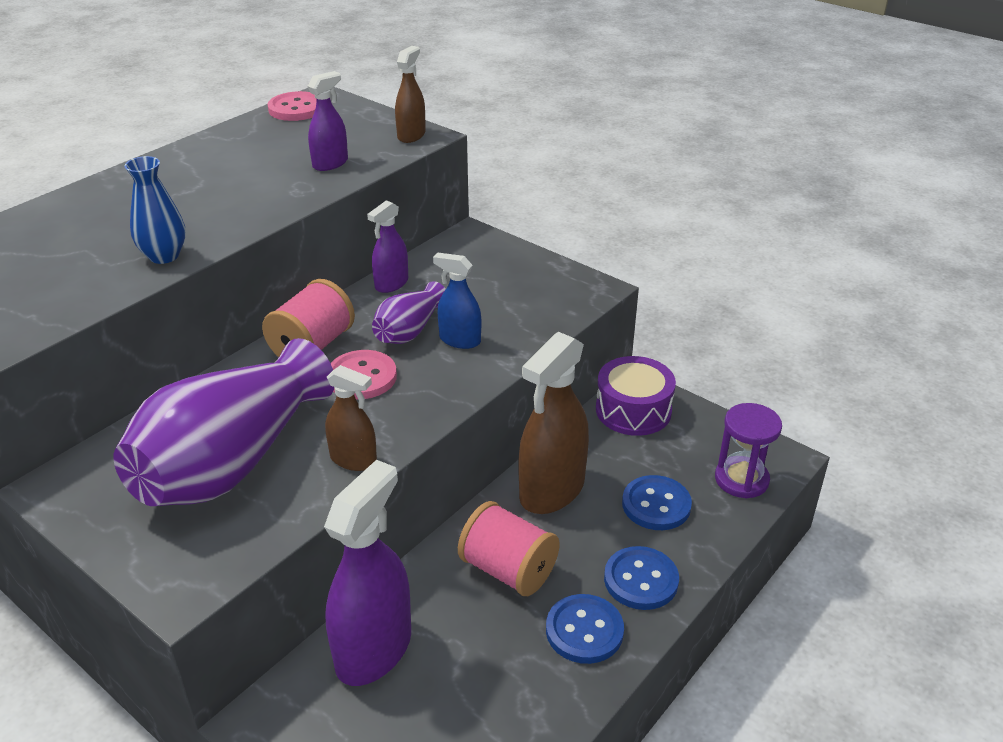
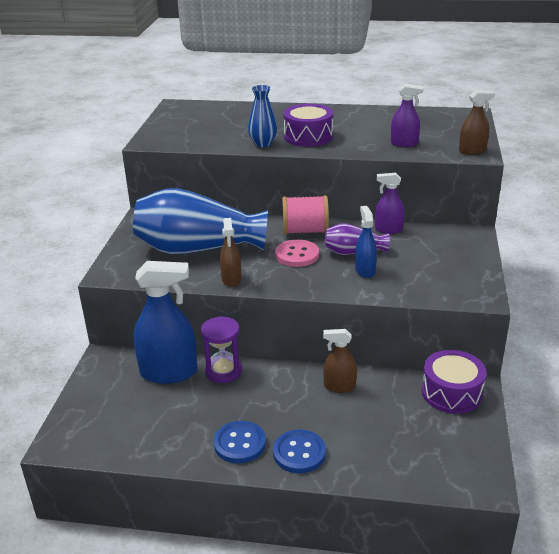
camera: 60 degrees right, 5 degrees down
purple vase [113,338,334,506] -> blue vase [133,188,268,254]
pink button [268,91,316,121] -> none
purple spray bottle [324,460,411,686] -> blue spray bottle [133,261,198,384]
pink spool [458,501,560,596] -> none
brown spray bottle [519,332,589,514] -> brown spray bottle [323,329,357,393], size x0.53
blue button [622,475,692,530] -> none
purple hourglass [715,403,782,498] -> purple hourglass moved to [201,316,242,383]
none -> purple drum [283,104,333,147]

